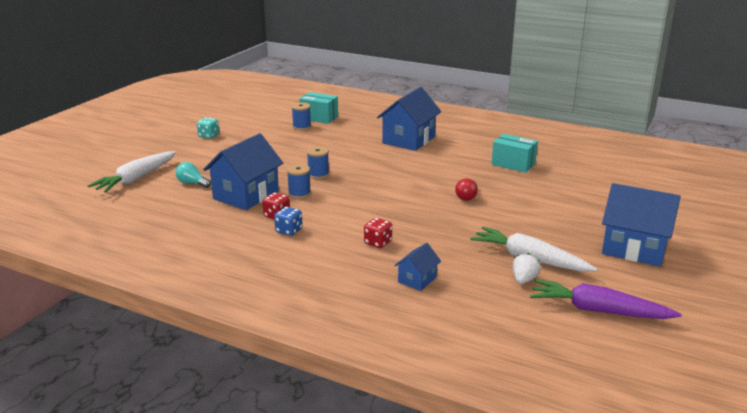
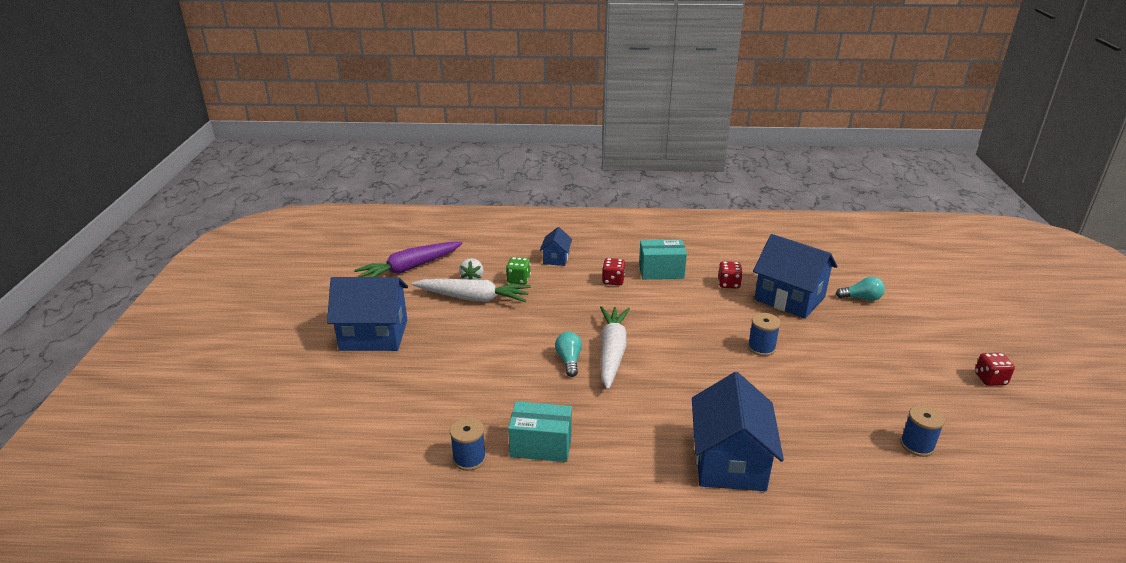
camera: 155 degrees right, 5 degrees up
white carrot [87,151,176,193] -> white carrot moved to [600,306,630,390]
turquoise dice [197,117,219,139] -> red dice [975,353,1015,386]
blue house [203,133,283,210] -> blue house turned 60 degrees counterclockwise [753,234,837,319]
blue dice [274,207,303,236] -> none
blue spool [287,164,311,199] -> blue spool moved to [450,418,486,471]
turquoise box [299,92,338,124] -> turquoise box moved to [639,240,687,279]
red light bulb [455,178,478,201] -> turquoise light bulb [555,332,582,377]
purple carrot [530,279,682,319] -> purple carrot turned 150 degrees clockwise [354,242,463,277]
none -> green dice [506,257,531,285]

